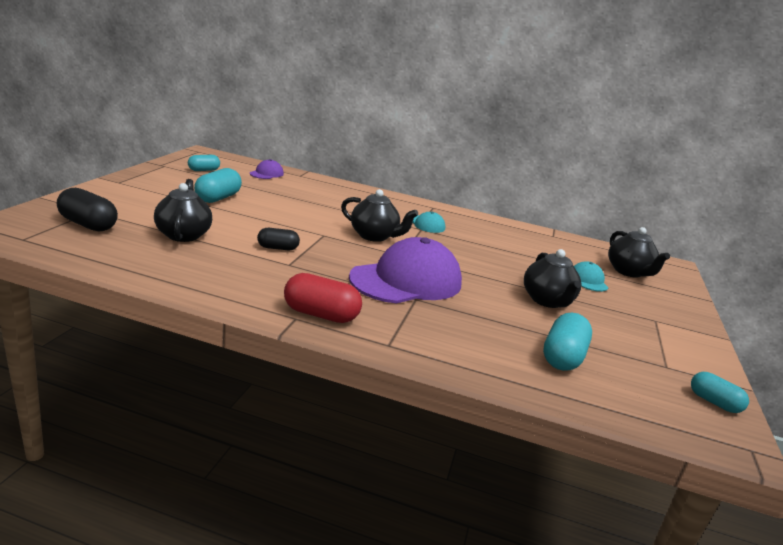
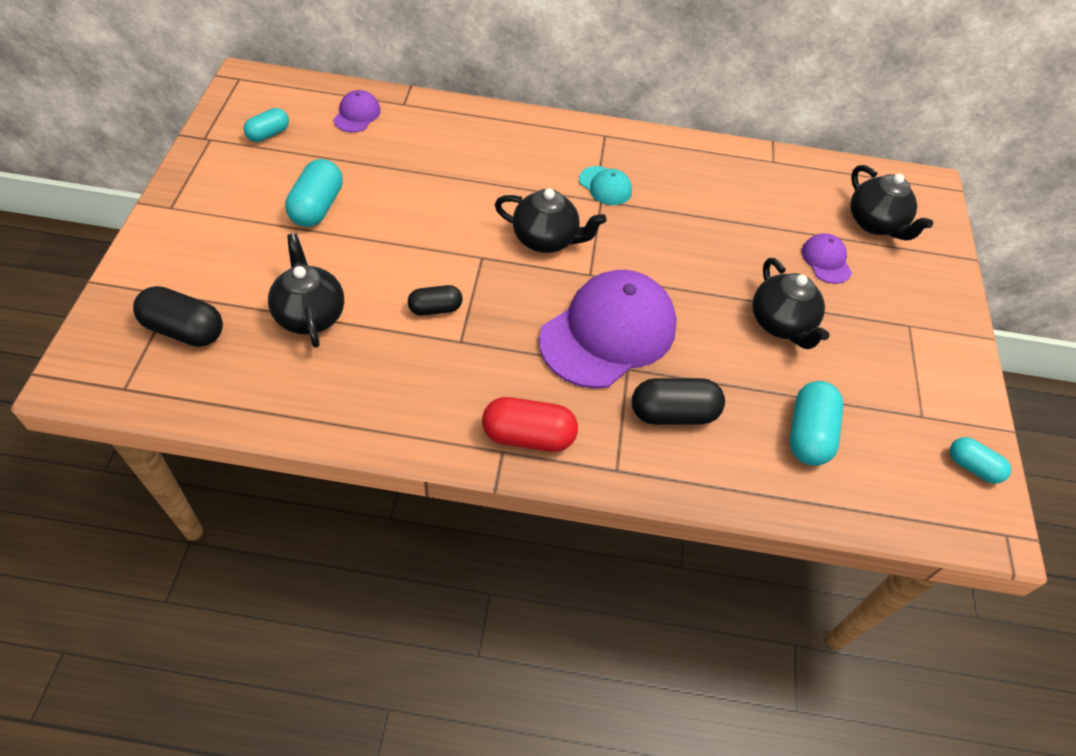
camera: 10 degrees left, 30 degrees up
turquoise cap [574,261,608,292] -> purple cap [801,233,852,284]
none -> black capsule [632,378,725,425]

